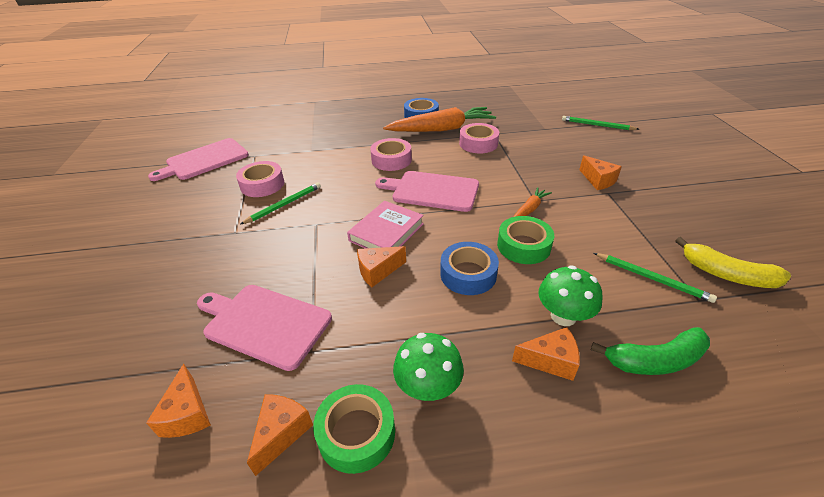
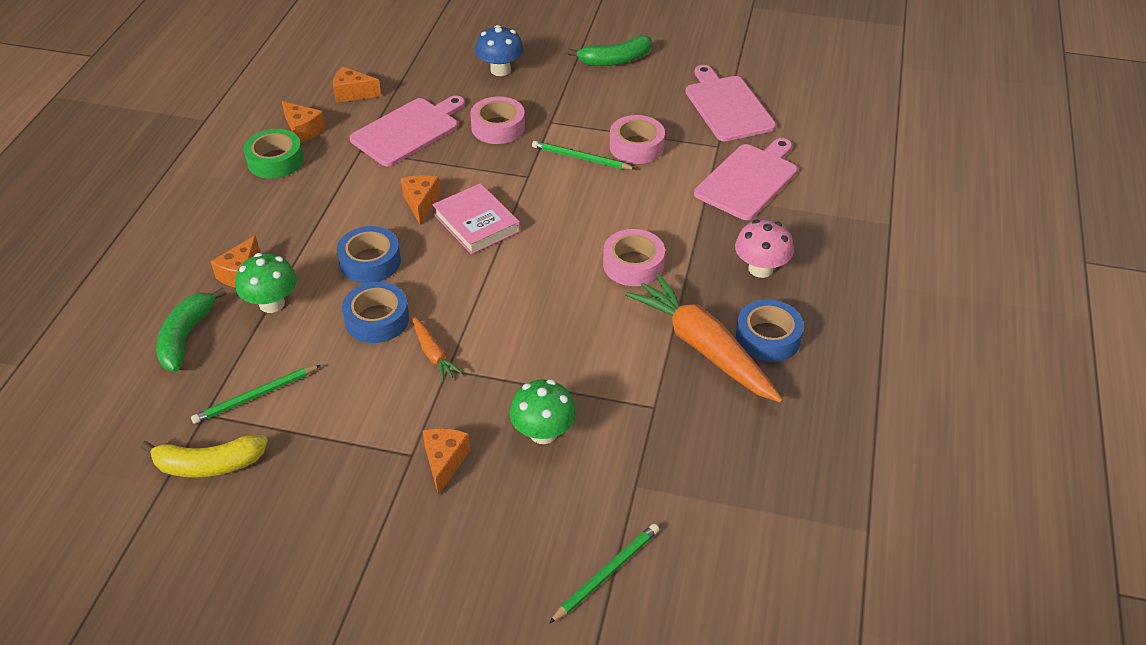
camera: 110 degrees right, 5 degrees up
green pencil [240,183,321,225] -> green pencil turned 135 degrees clockwise [532,141,636,169]
pink cutting board [375,171,479,212] -> pink cutting board moved to [694,138,798,220]
orange carrot [383,107,496,132] -> orange carrot turned 135 degrees clockwise [625,273,783,403]
green mushroom [393,333,464,401] -> green mushroom moved to [510,379,576,444]
pink tape [459,123,499,154] -> pink tape moved to [470,96,525,144]
green tape [497,216,554,264] -> blue tape [342,282,409,343]
orange cheese [579,156,622,190] -> orange cheese turned 105 degrees clockwise [422,428,470,495]
yellow banana [675,237,791,288] -> yellow banana turned 150 degrees counterclockwise [140,435,268,477]
none -> blue mushroom [476,25,524,76]
none -> green banana [567,35,652,66]
none -> pink mushroom [735,220,794,278]

